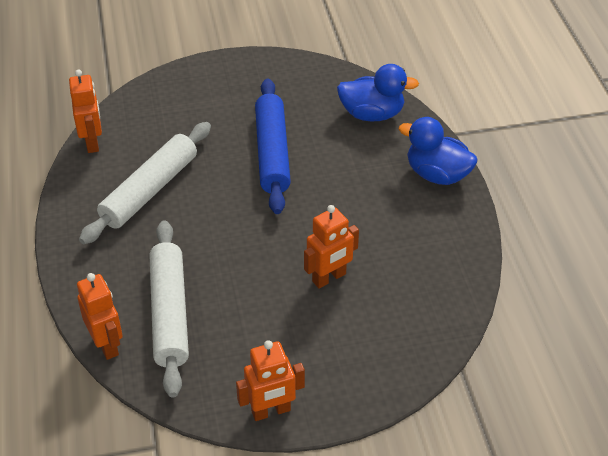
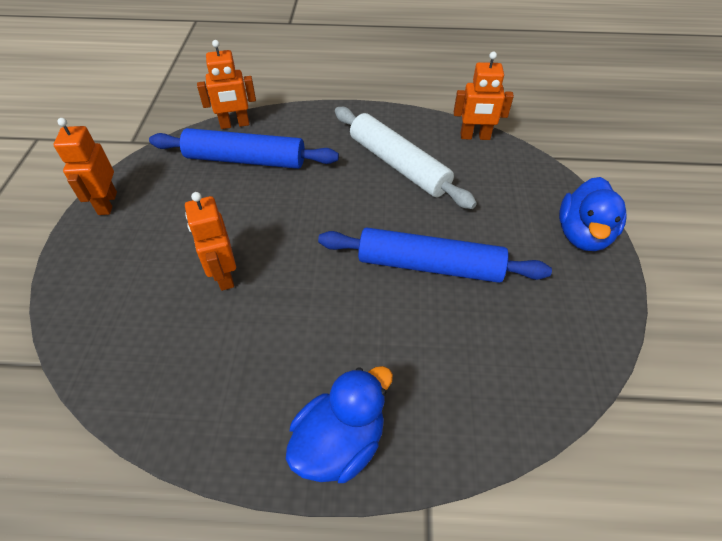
camera: 105 degrees right, 5 degrees up
white rolling pin [149,220,189,397] -> blue rolling pin [149,128,339,169]
blue duck [337,64,419,121] -> blue duck moved to [559,177,627,251]

